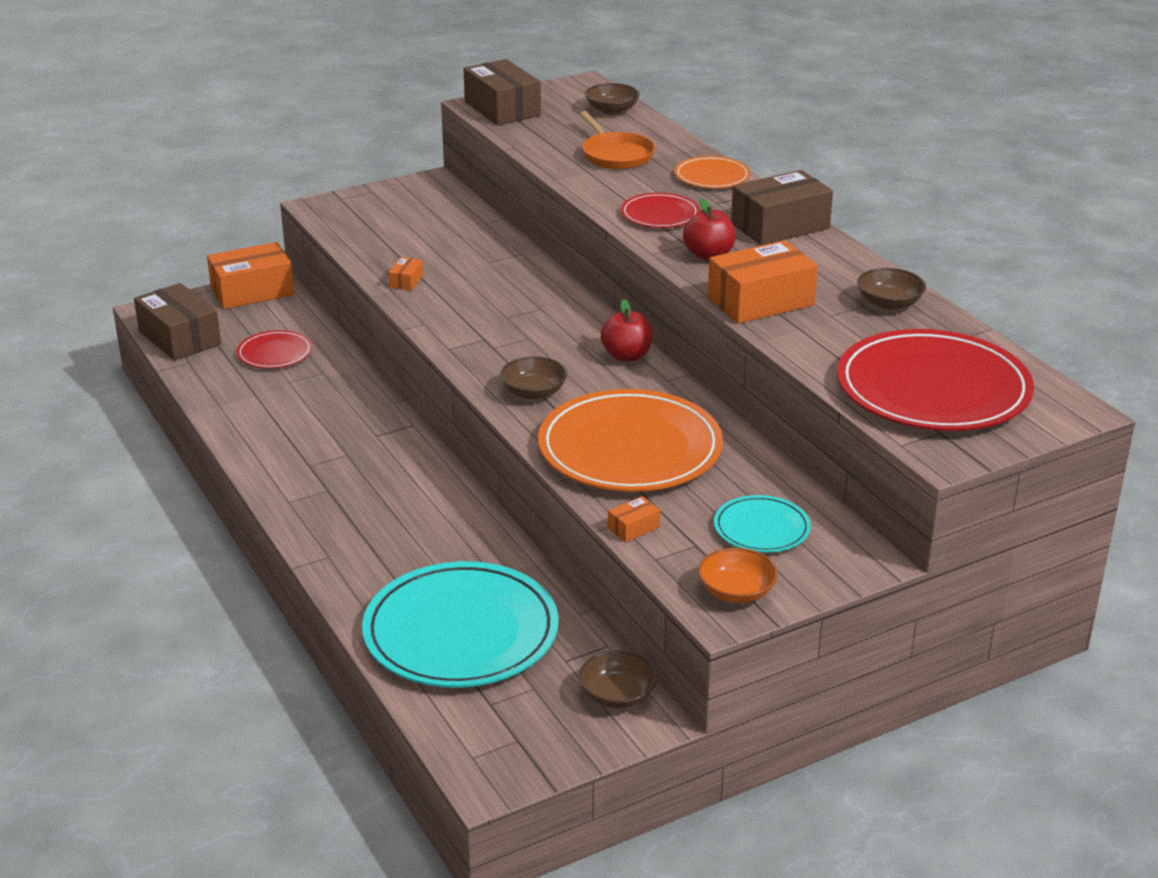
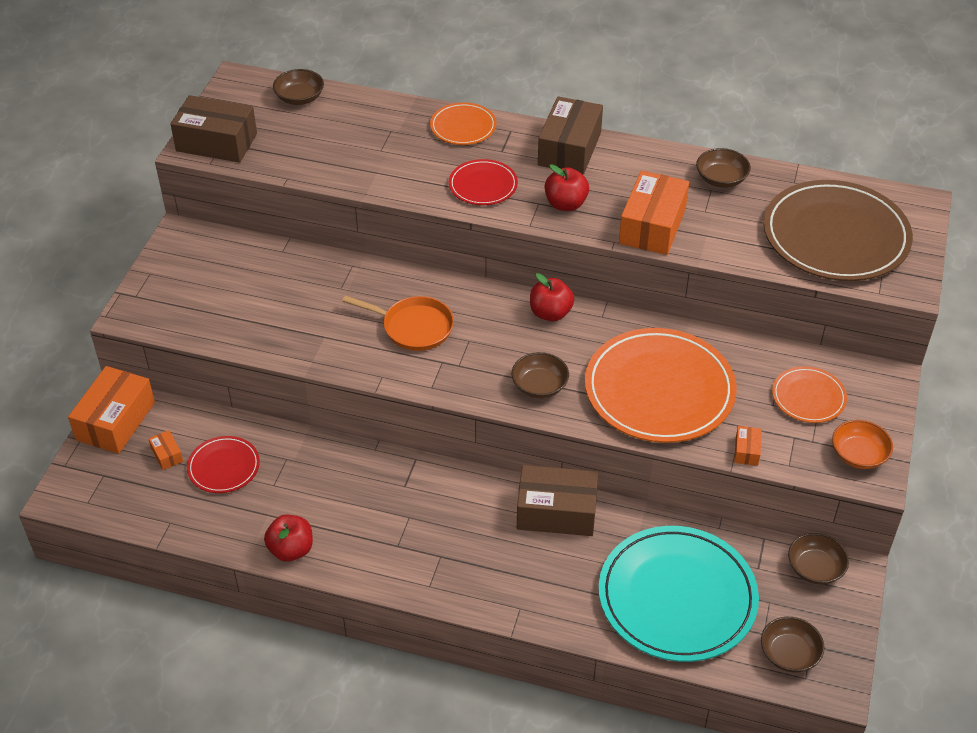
camera: 45 degrees left, 15 degrees up
brown box [134,283,221,361] -> brown box moved to [517,465,598,536]
orange box [388,257,423,291] -> orange box moved to [148,430,183,470]
orange pan [579,111,655,169] -> orange pan moved to [342,295,454,351]
turquoise plate [714,495,811,553] -> orange plate [772,366,847,423]
red plate [837,329,1034,431] -> brown plate [764,180,913,281]
none -> red apple [264,515,313,562]
none -> brown bowl [761,617,824,672]

